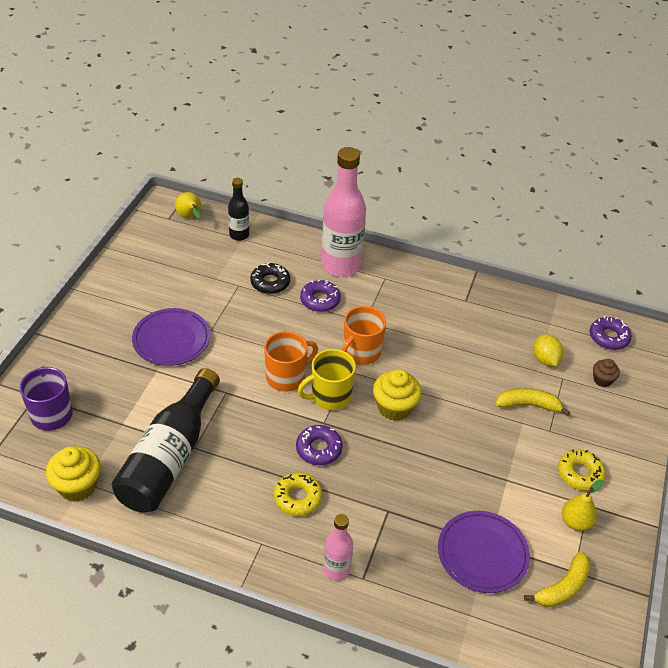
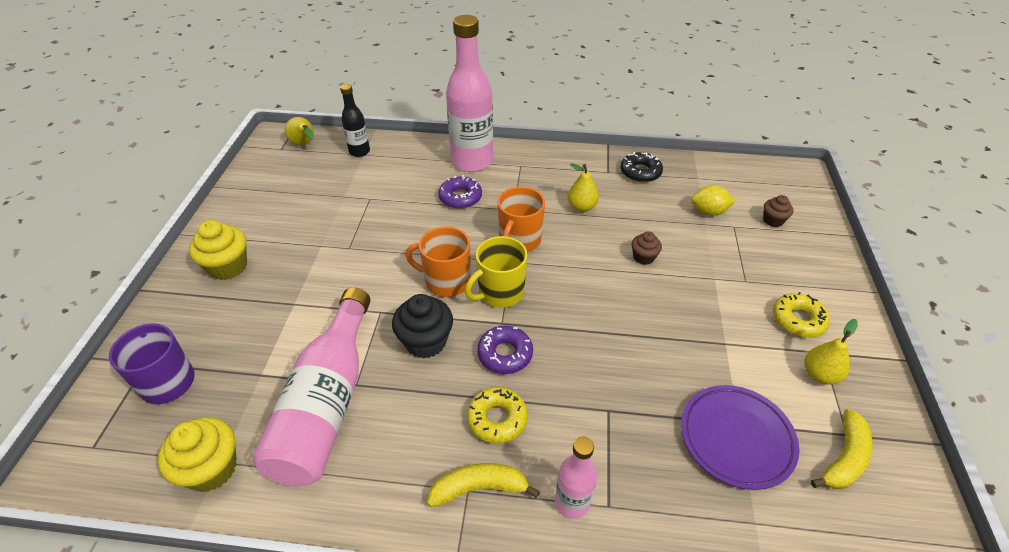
camera: 10 degrees left, 0 degrees up
black bottle [112,368,220,512] -> pink bottle [252,287,371,487]
purple plate [132,308,210,366] -> none
black donut [250,263,290,294] -> black donut moved to [620,152,663,183]
orange mug [264,331,318,392] -> orange mug turned 120 degrees counterclockwise [405,227,471,297]
yellow cupcake [373,369,422,421] -> yellow cupcake moved to [189,220,247,280]
yellow banana [495,388,570,416] -> yellow banana moved to [427,463,540,507]
yellow lemon [533,334,563,366] -> yellow lemon turned 60 degrees counterclockwise [691,185,736,216]
purple donut [590,316,632,350] -> none
none -> black cupcake [392,294,453,359]
none -> yellow pear [568,163,599,212]
none -> brown cupcake [631,231,662,265]

